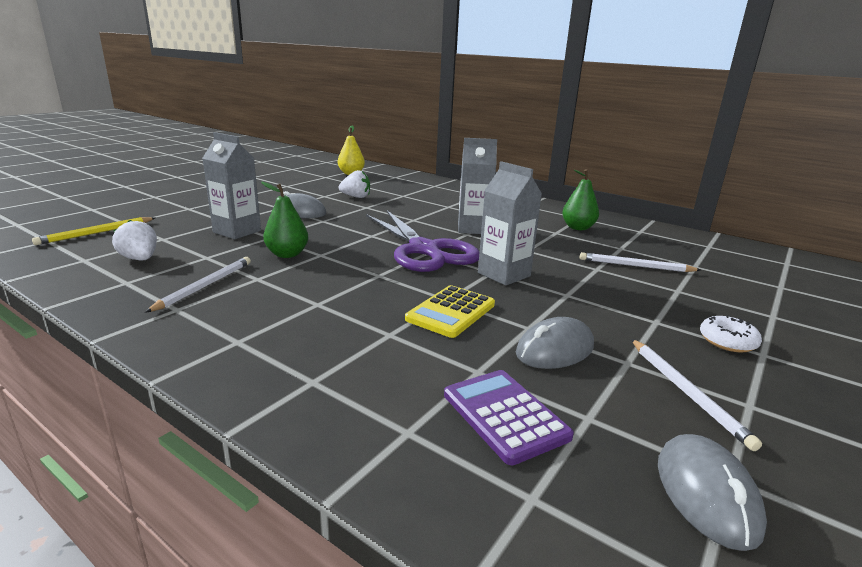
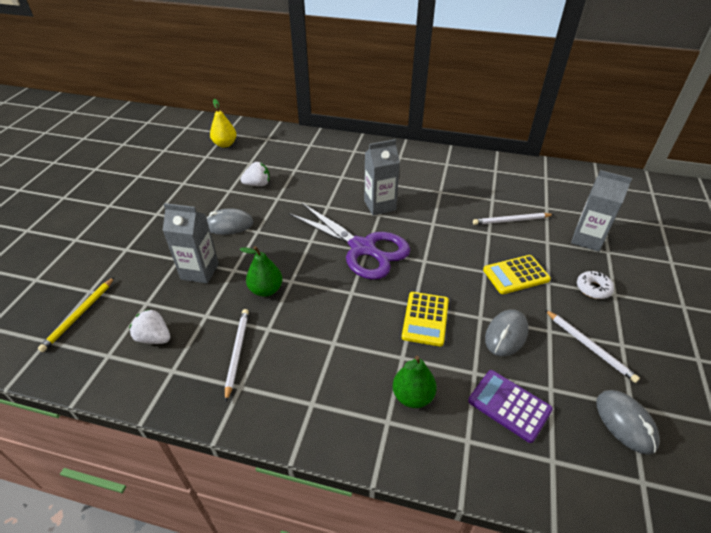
camera: 20 degrees left, 20 degrees up
grey carton [478,161,542,285] -> grey carton moved to [571,170,632,252]
green pear [562,169,599,230] -> green pear moved to [393,356,437,408]
none -> yellow calculator [483,255,551,294]

